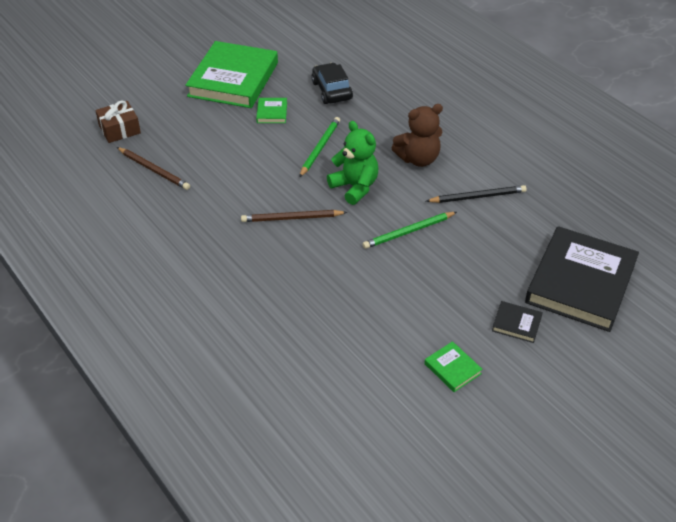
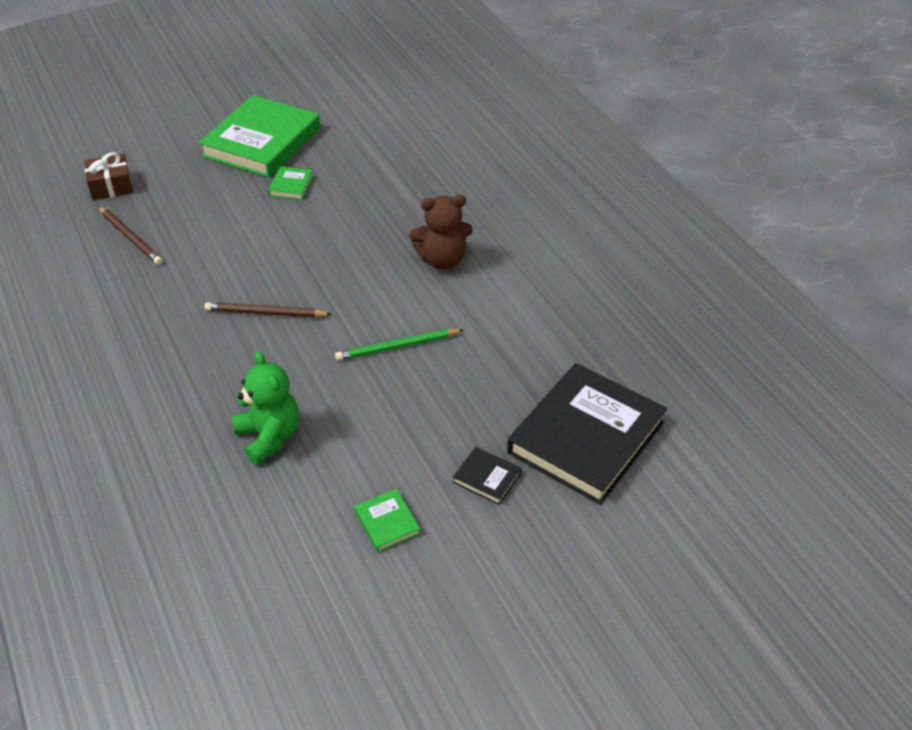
camera: 10 degrees right, 0 degrees up
green pencil [299,117,340,178] -> none
black car [311,63,353,104] -> none
green teddy bear [327,121,378,205] -> green teddy bear moved to [232,351,299,465]
black pencil [426,185,527,203] -> none

